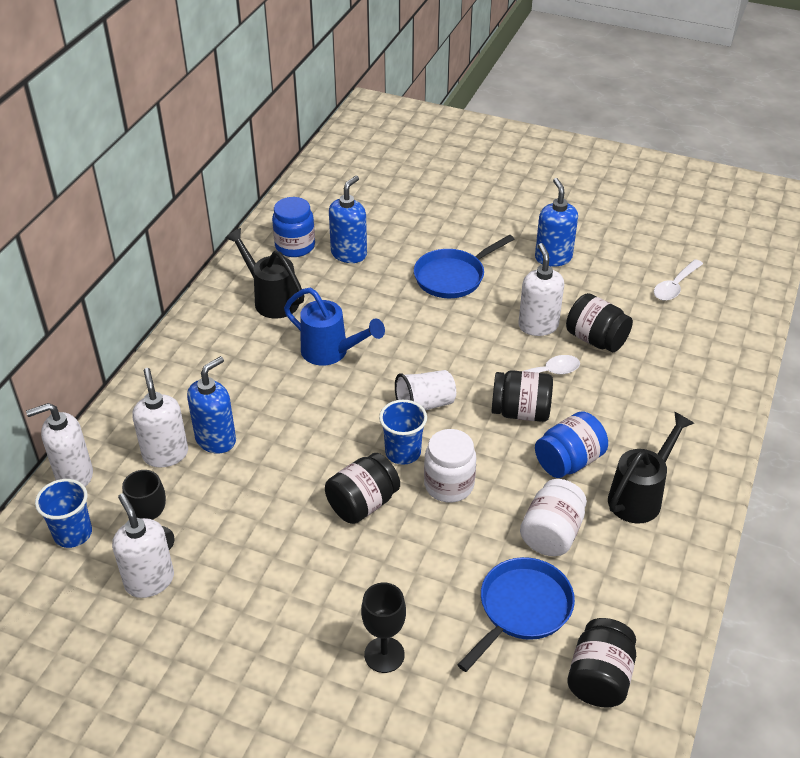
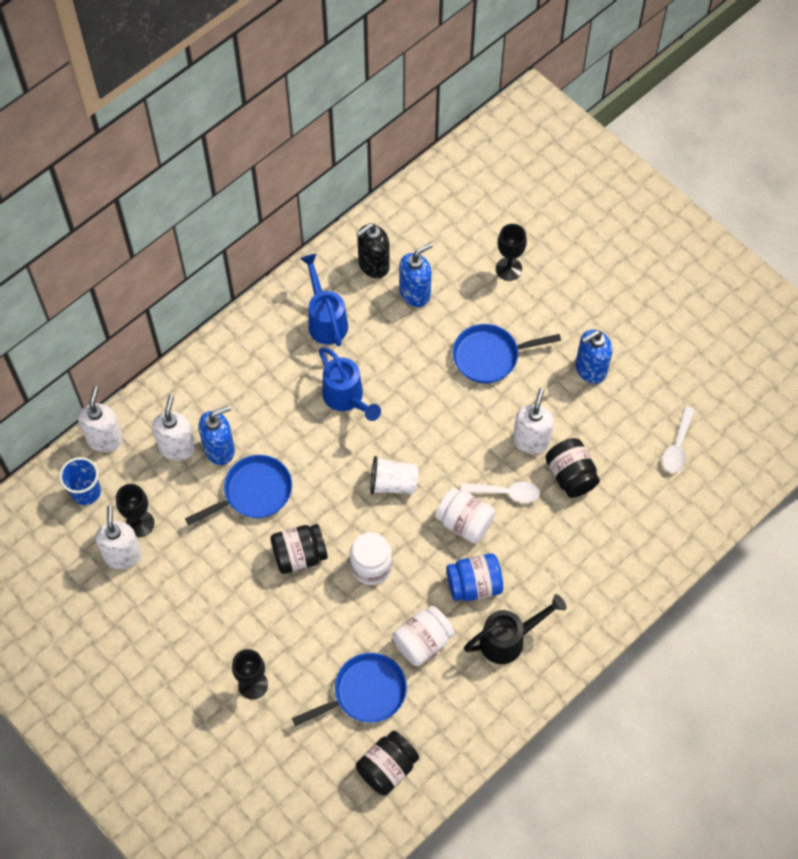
camera: 25 degrees right, 20 degrees up
white soap dispenser [26,403,93,487] -> white soap dispenser turned 90 degrees clockwise [78,386,123,452]
black watering can [225,228,304,318] -> blue watering can [300,254,348,347]
blue jar [272,197,315,257] -> black soap dispenser [356,223,390,278]
blue cup [379,400,427,465] -> none
black jar [492,370,553,422] -> white jar [435,487,495,543]
blue soap dispenser [535,178,578,267] -> blue soap dispenser turned 135 degrees counterclockwise [575,330,613,384]
white spoon [654,259,703,301] -> white spoon turned 45 degrees counterclockwise [662,406,695,473]
none -> blue pan [185,455,292,525]
none -> black goblet [496,224,527,281]

